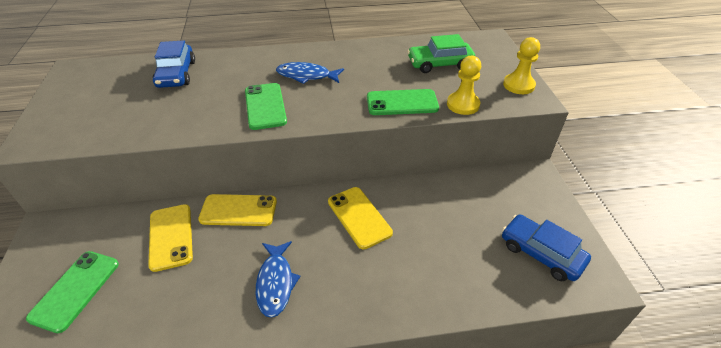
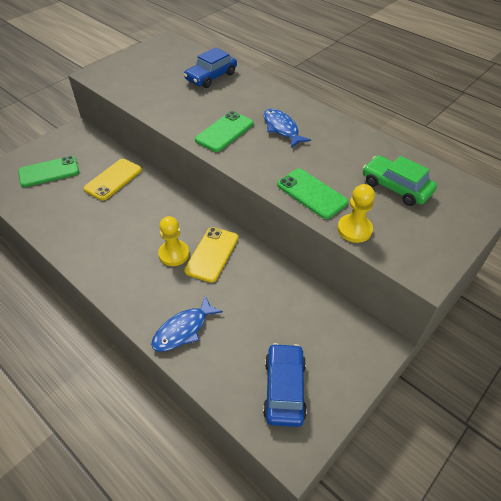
camera: 50 degrees right, 5 degrees up
yellow phone [198,194,277,226] -> none
blue fish [256,241,301,318] -> blue fish moved to [151,296,223,352]
yellow pawn [503,37,540,94] -> yellow pawn moved to [158,216,189,266]

